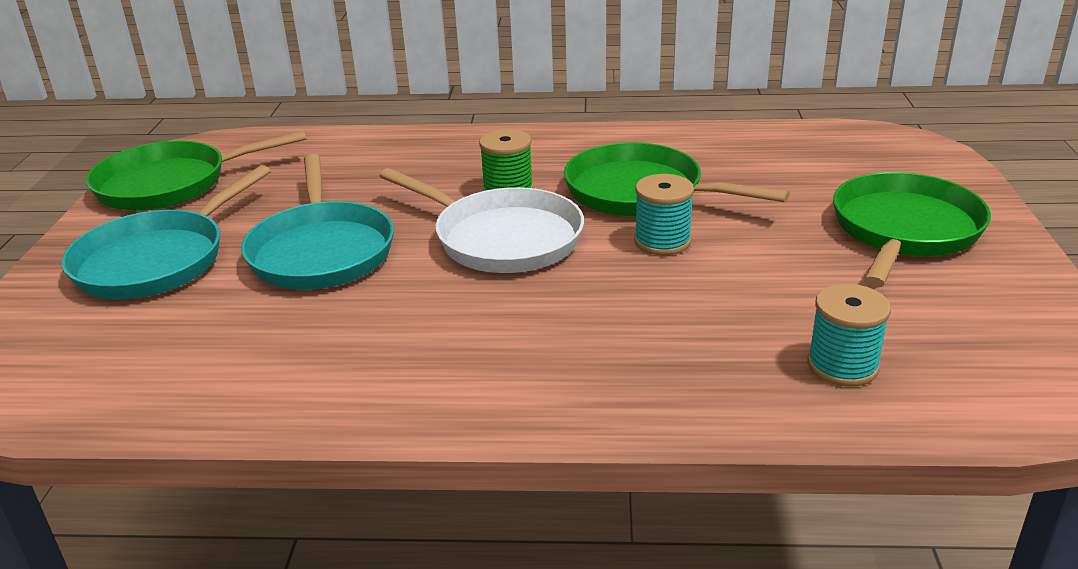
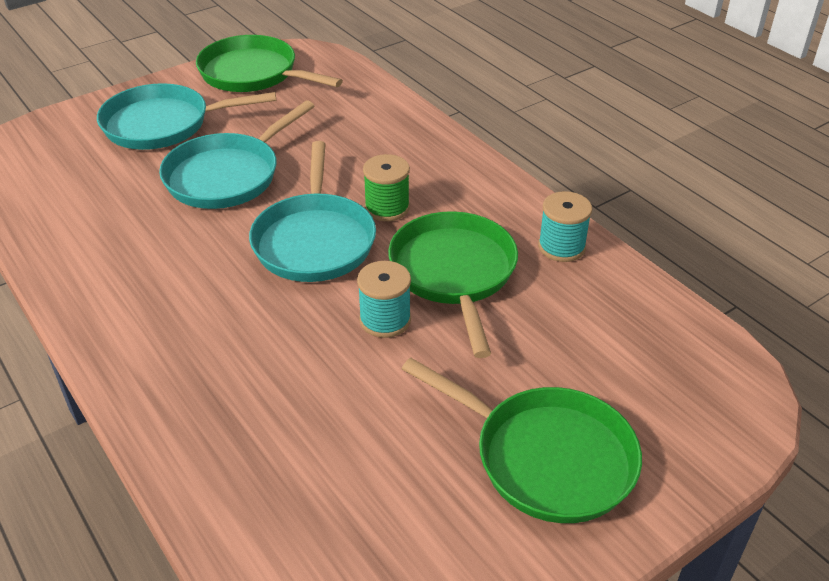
camera: 50 degrees right, 10 degrees up
white pan [380,168,584,273] -> turquoise pan [249,141,376,282]
turquoise spool [807,284,891,387] -> turquoise spool moved to [538,191,592,262]
green pan [833,172,991,288] -> green pan turned 45 degrees clockwise [402,358,642,523]

